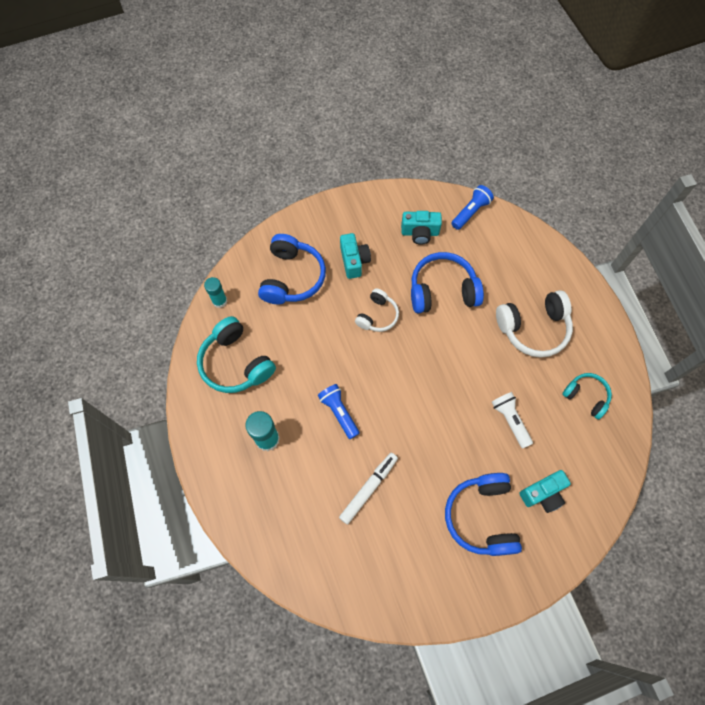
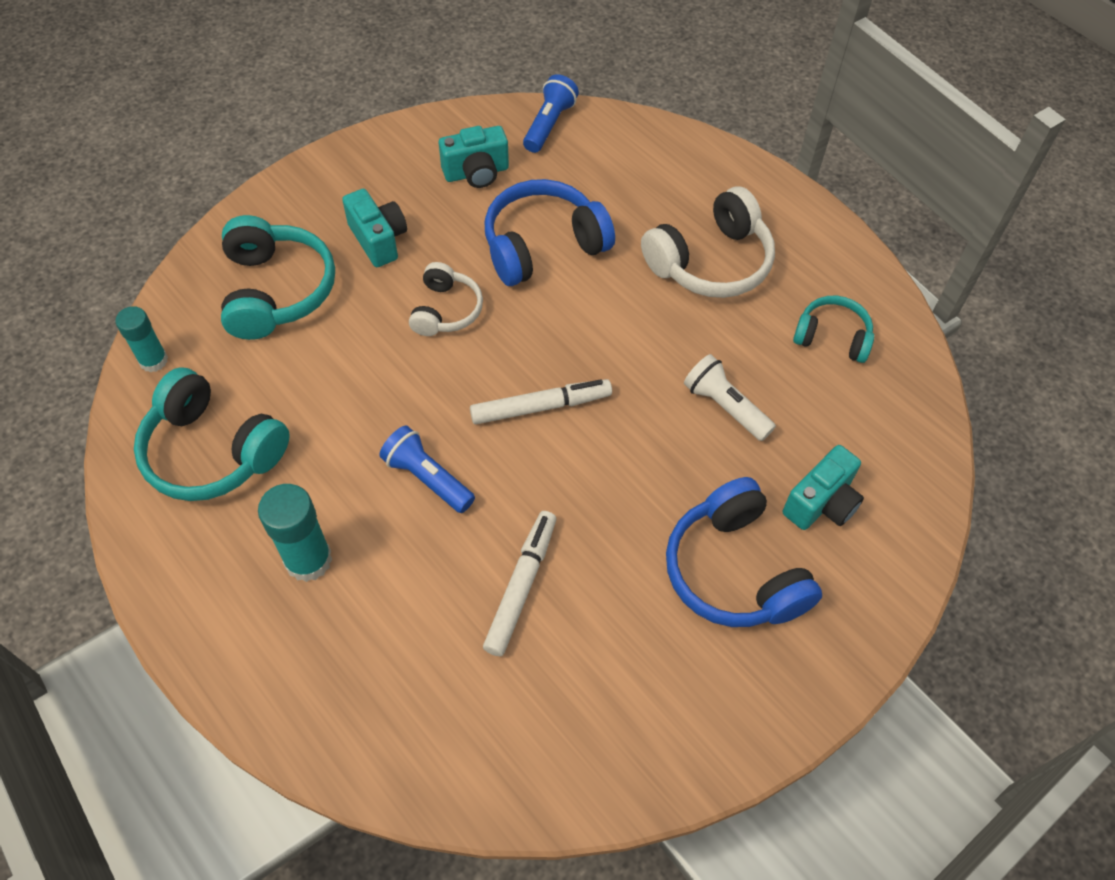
camera: 20 degrees left, 10 degrees down
blue headphones [258,234,326,304] -> turquoise headphones [221,215,335,340]
none -> white marker [470,379,612,424]

